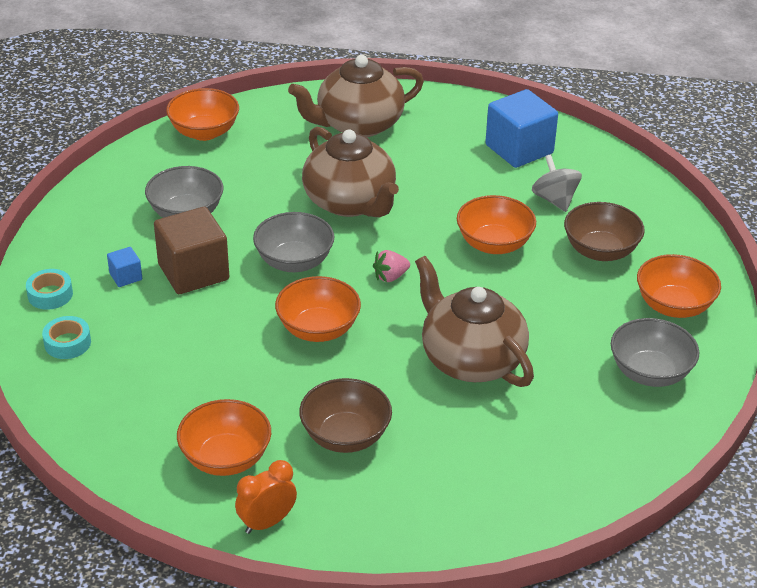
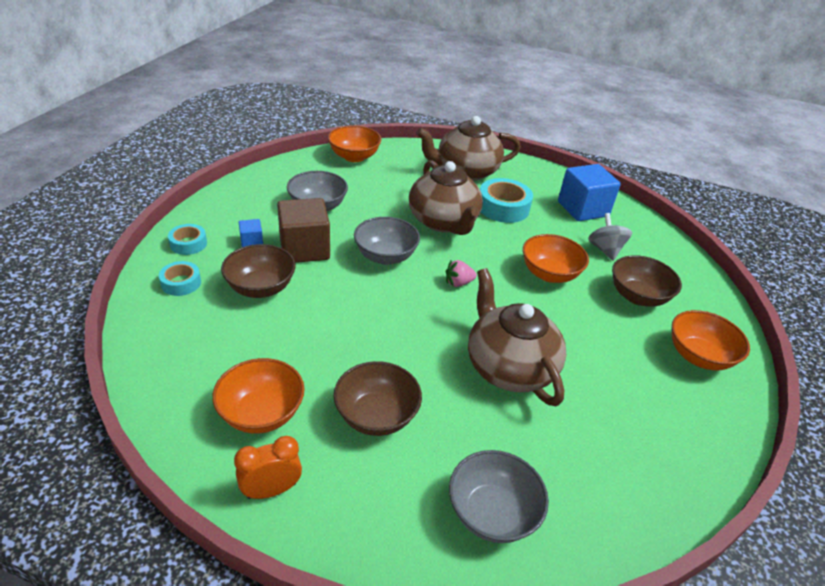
camera: 10 degrees right, 0 degrees up
orange bowl [275,276,361,342] -> none
grey bowl [611,318,700,387] -> grey bowl moved to [449,450,549,543]
none -> brown bowl [221,244,296,298]
none -> turquoise tape [480,178,533,223]

